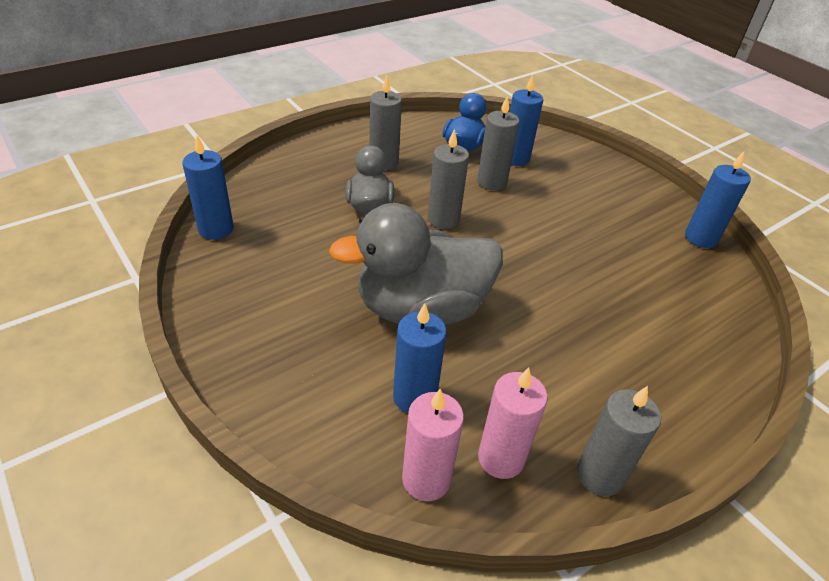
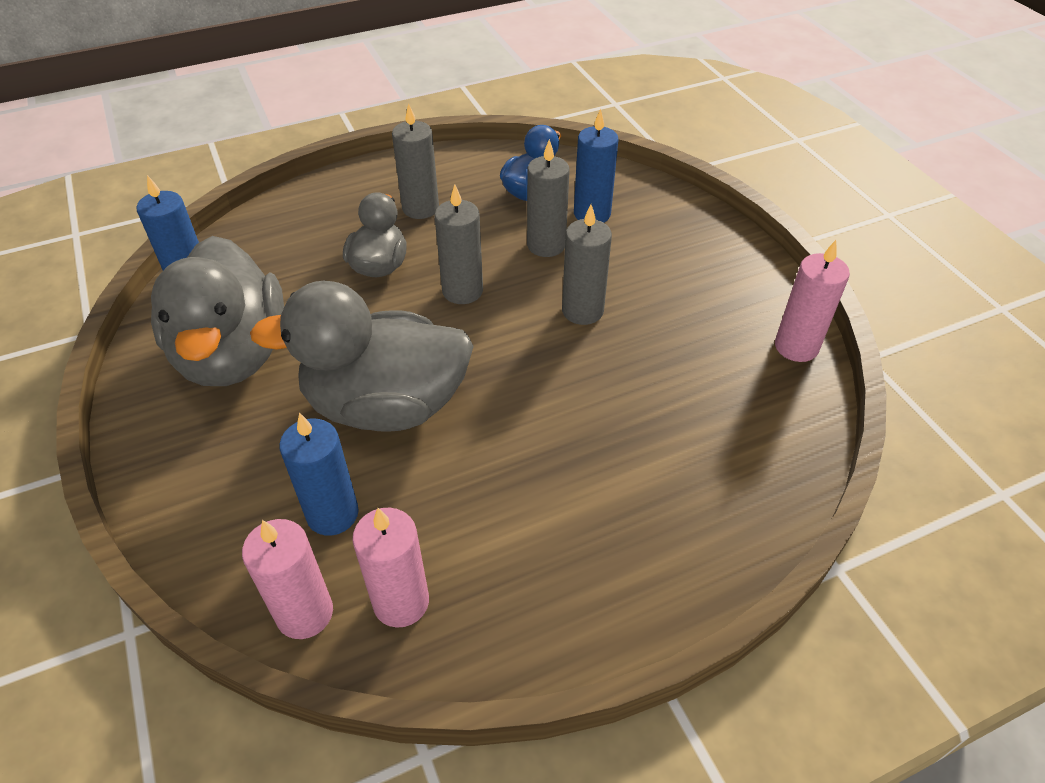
camera: 15 degrees right, 5 degrees up
grey candle [577,386,661,496] -> grey candle moved to [562,205,612,325]
blue candle [685,152,751,248] -> pink candle [775,240,850,362]
none -> grey duck [151,236,284,386]

